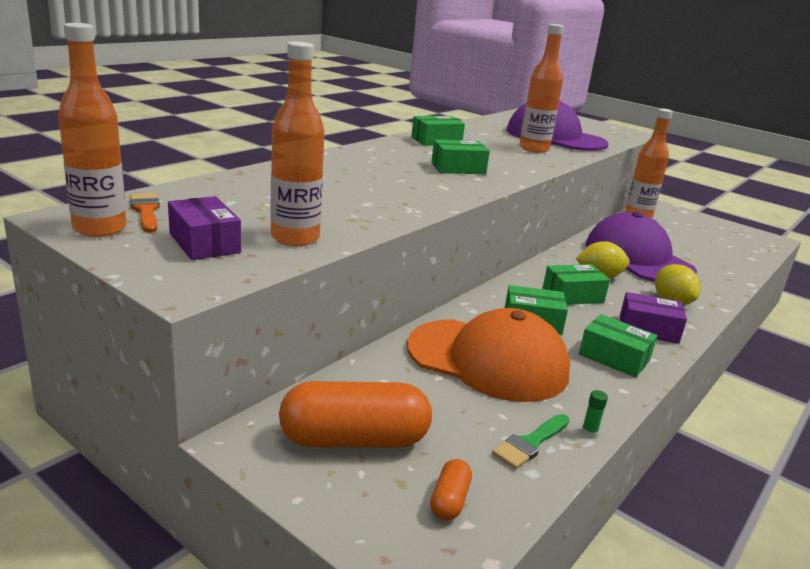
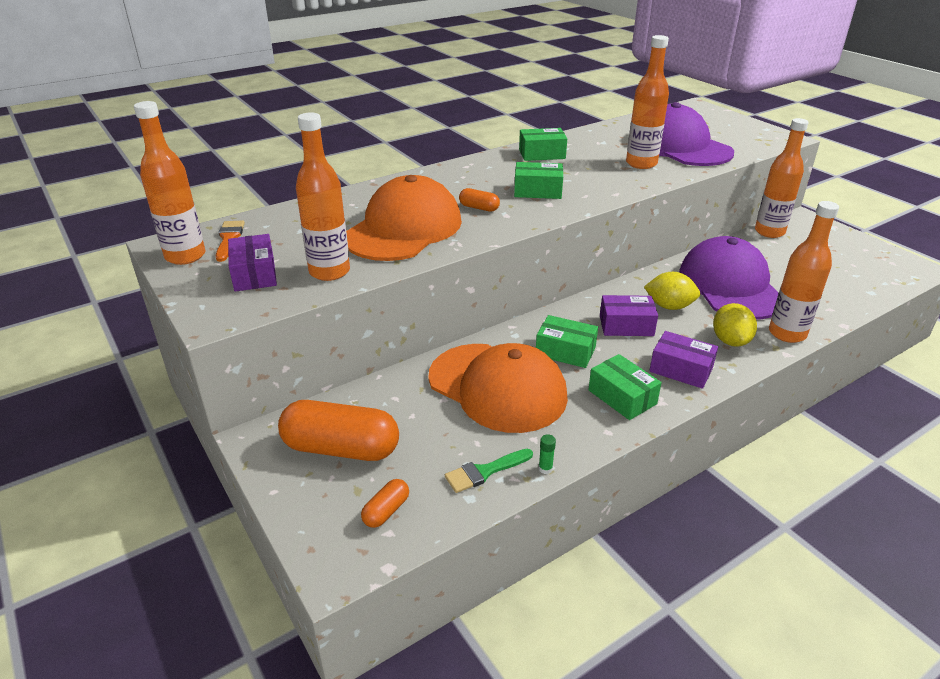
camera: 20 degrees right, 10 degrees up
green box [543,264,610,305] -> purple box [600,295,658,336]
none -> orange cap [346,175,462,261]
none -> orange capsule [459,188,500,212]
none -> orange bottle [769,201,839,343]

